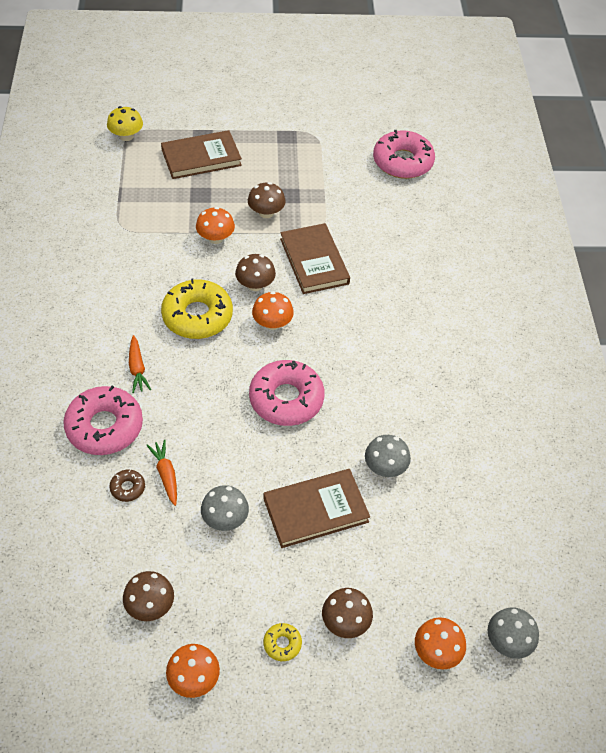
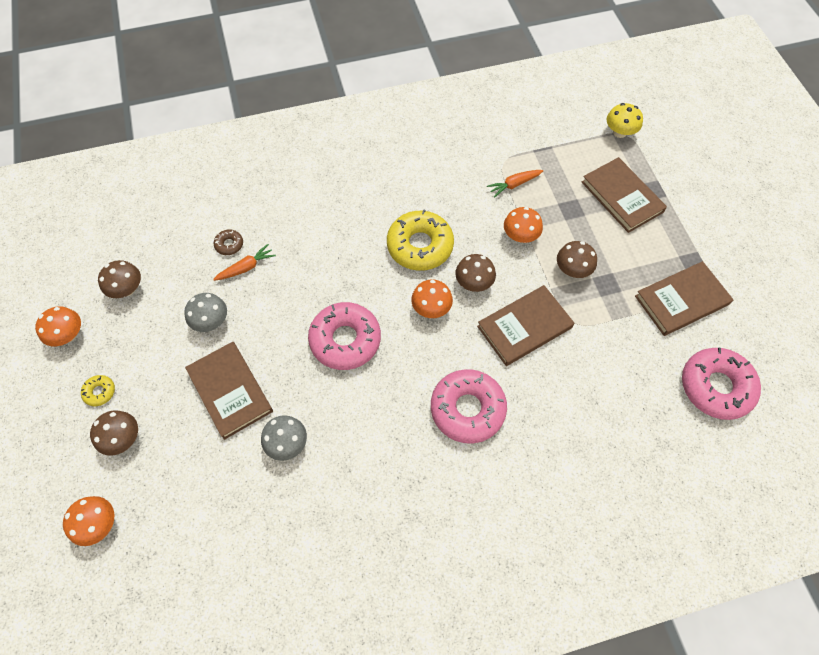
camera: 80 degrees right, 10 degrees up
pink donut [63,386,143,455] -> pink donut moved to [431,369,507,443]
orange carrot [129,335,151,393] -> orange carrot moved to [487,170,543,198]
grey mushroom [487,608,539,659] -> none
none -> brown book [635,261,734,336]

